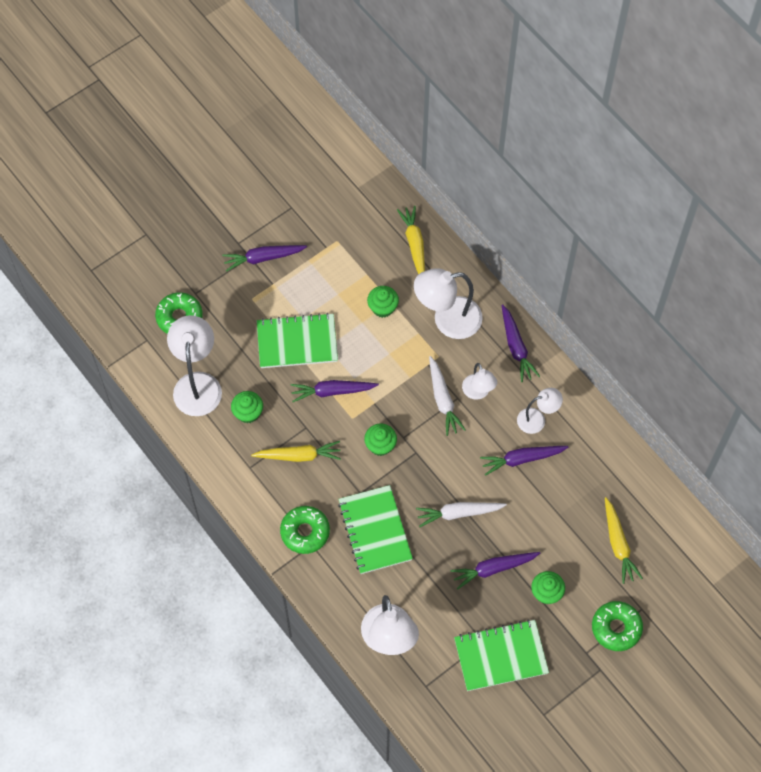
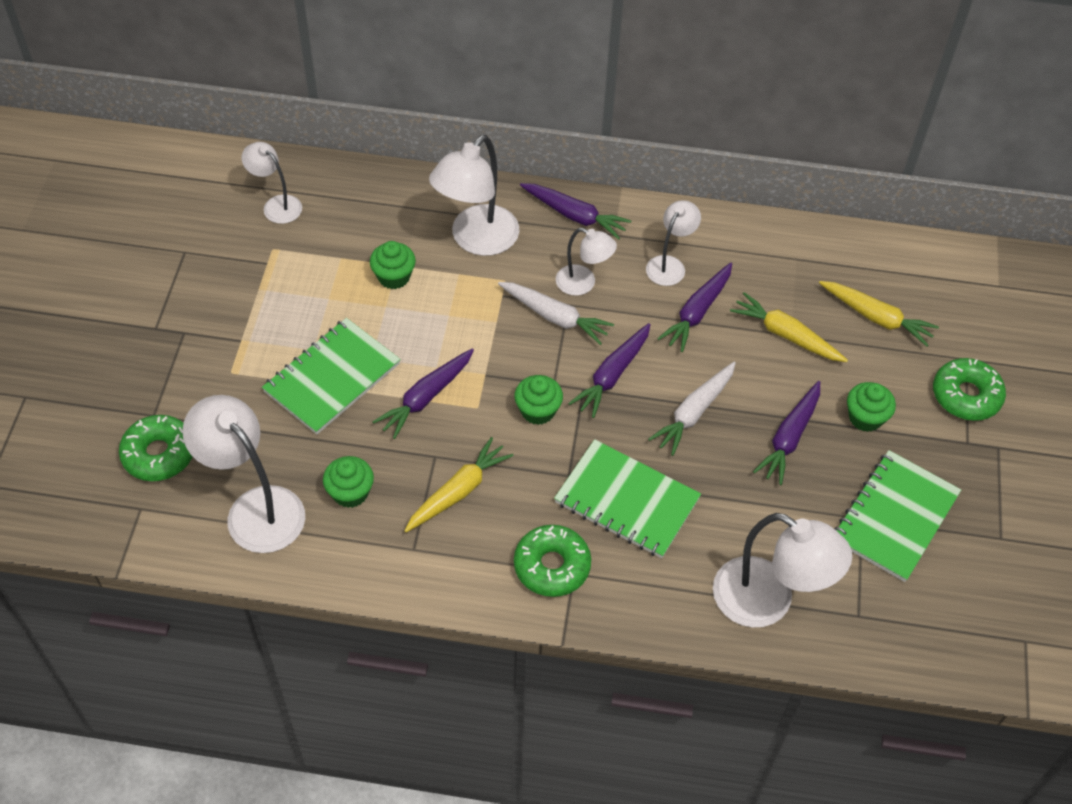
camera: 45 degrees left, 10 degrees down
purple carrot [222,245,307,272] -> purple carrot moved to [568,323,651,418]
yellow carrot [397,206,425,274] -> yellow carrot moved to [730,292,848,362]
none -> white lamp [242,142,302,224]

